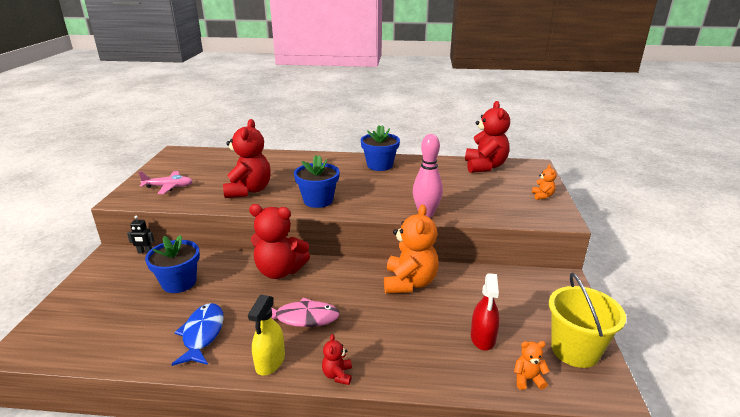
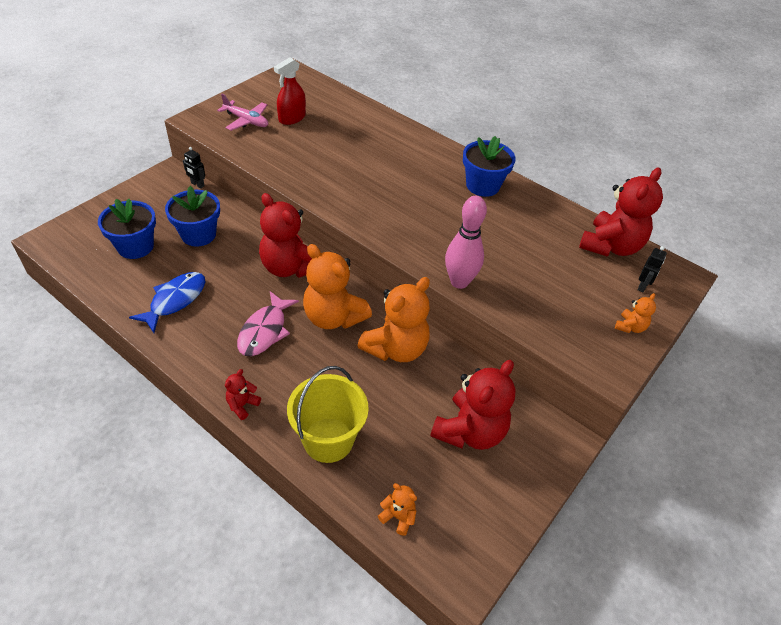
camera: 30 degrees right, 20 degrees up
red teddy bear [223,119,271,198] -> red teddy bear moved to [430,360,516,450]
yellow spray bottle [248,295,285,376] -> none
pink fish [271,297,340,327] -> pink fish turned 75 degrees clockwise [237,291,299,356]
blue flower pot [294,155,340,208] -> blue flower pot moved to [98,199,156,259]
red spray bottle [471,273,500,350] -> red spray bottle moved to [274,57,306,125]
yellow bucket [549,273,626,368] -> yellow bucket moved to [287,366,369,463]
none -> orange teddy bear [303,244,372,329]
none -> black robot [637,246,667,292]

